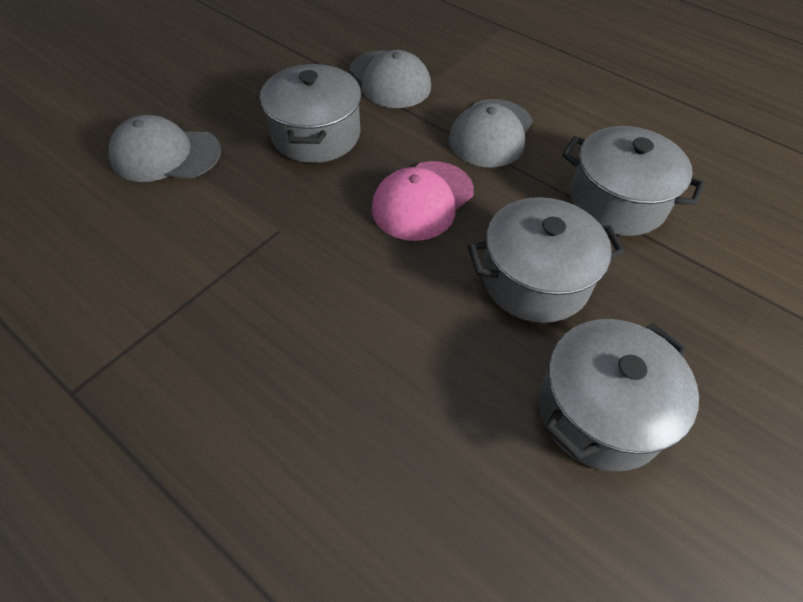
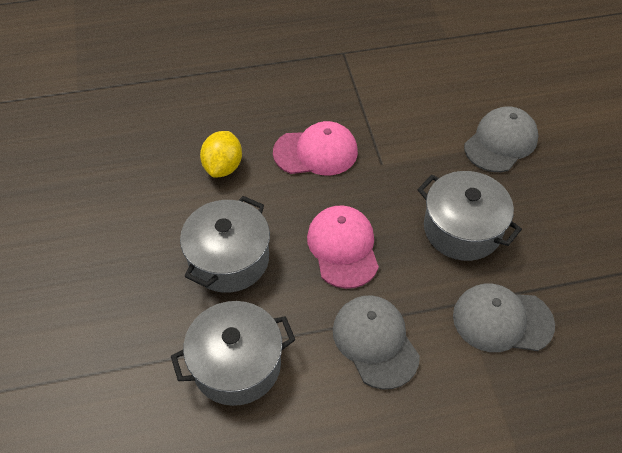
camera: 130 degrees right, 0 degrees up
grey pot [539,319,699,471] -> none
none -> yellow lemon [200,131,242,178]
none -> pink cap [273,121,358,175]

